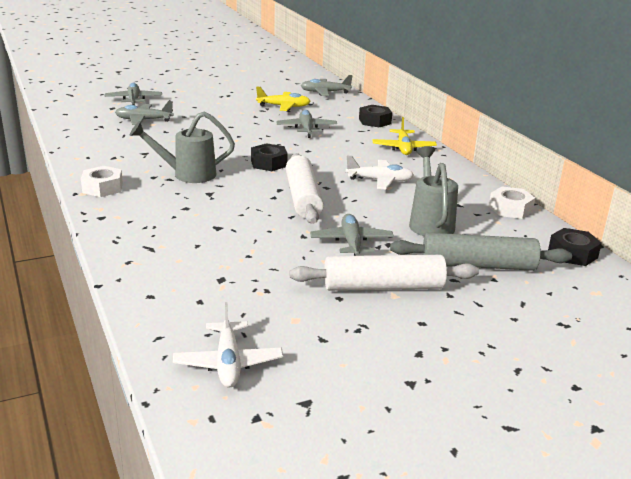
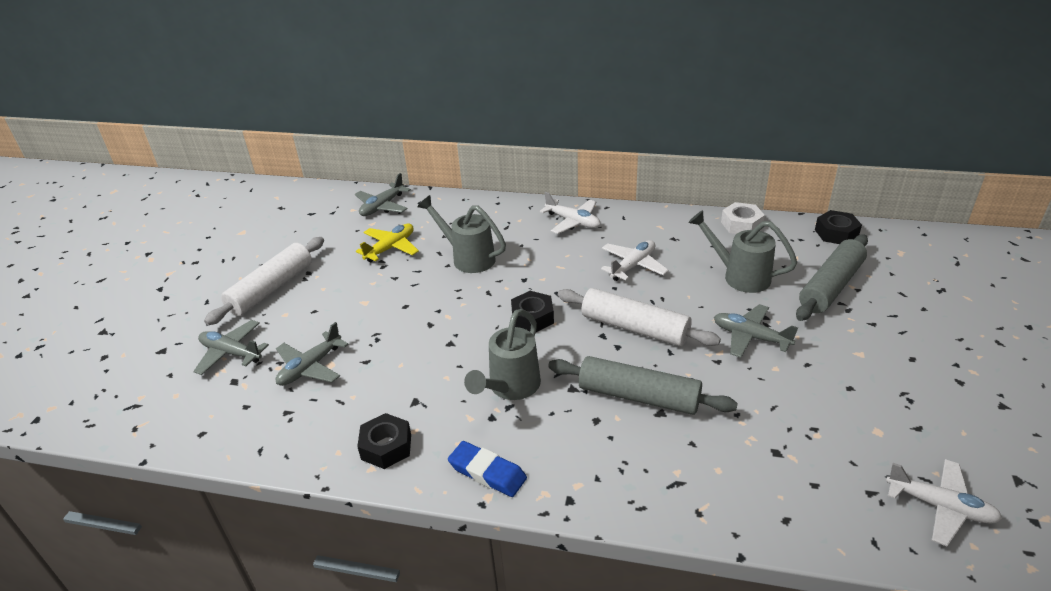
camera: 50 degrees left, 10 degrees up
white nut [81,166,123,197] -> blue eraser [448,441,527,497]
grey plane [276,110,337,138] -> grey watering can [417,195,506,273]
white rolling pin [290,255,479,291] -> white rolling pin moved to [204,237,324,325]
black nut [359,105,392,127] -> black nut moved to [357,413,411,469]
yellow plane [372,117,437,155] -> white plane [540,192,600,234]
none -> grey rolling pin [548,356,738,415]

